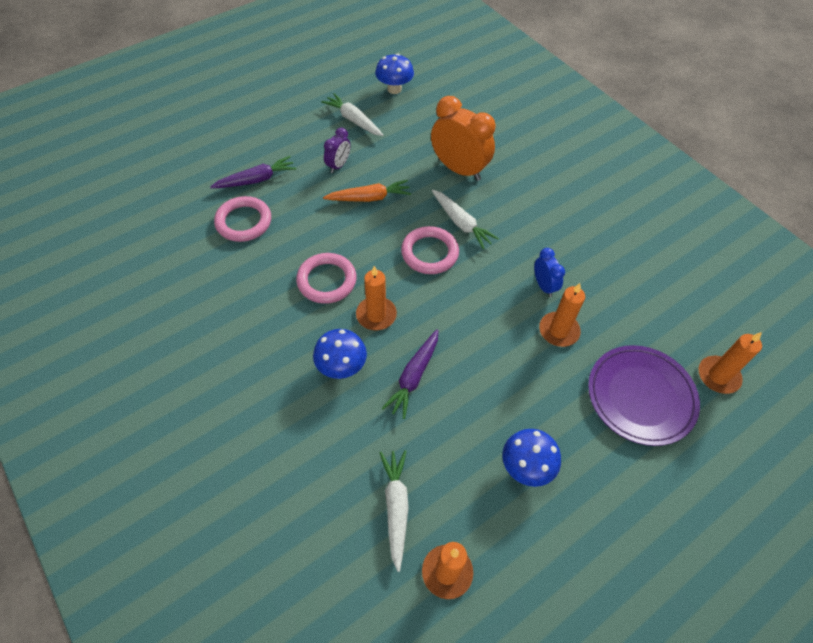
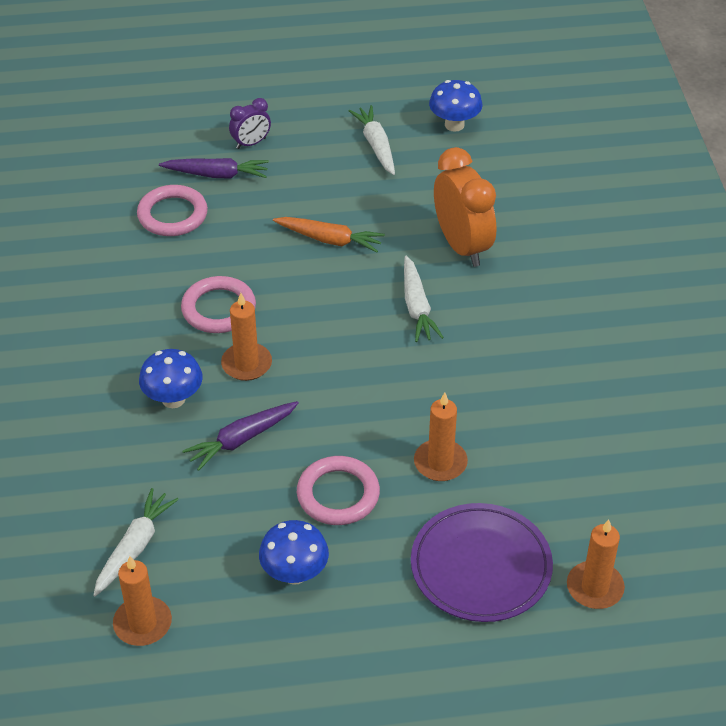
camera: 30 degrees right, 10 degrees down
purple clock [324,128,350,173] -> purple clock moved to [229,98,271,149]
pink ring [401,226,459,274] -> pink ring moved to [297,456,380,525]
blue clock [534,248,565,297] -> none

